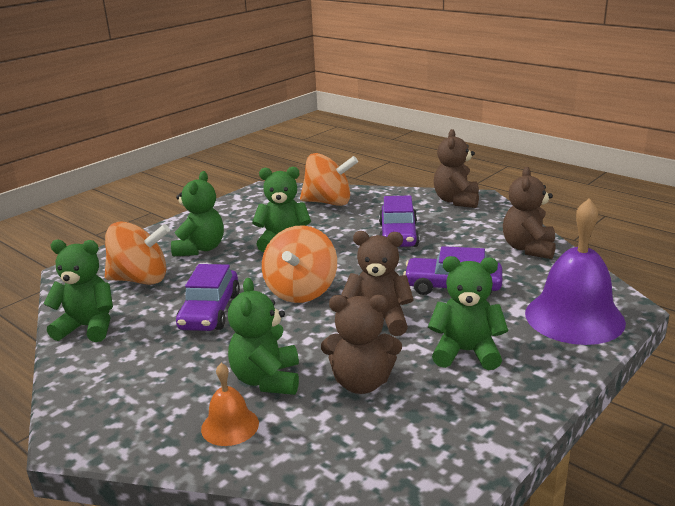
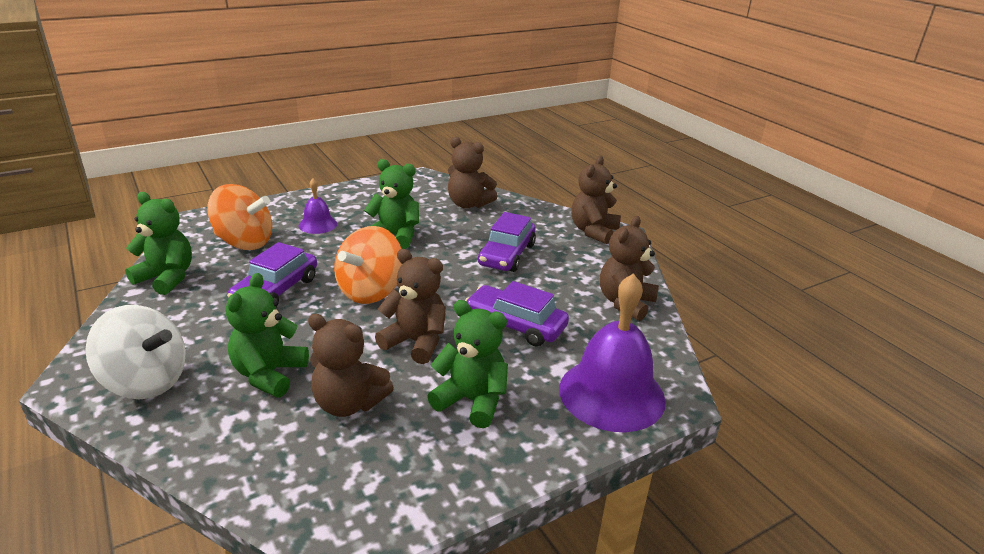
camera: 15 degrees right, 5 degrees up
green teddy bear [171,171,224,257] -> purple bell [299,178,337,234]
orange bell [201,363,259,446] -> none
orange spinning top [300,153,358,206] -> brown teddy bear [448,137,498,208]
none -> white spinning top [85,305,186,399]

